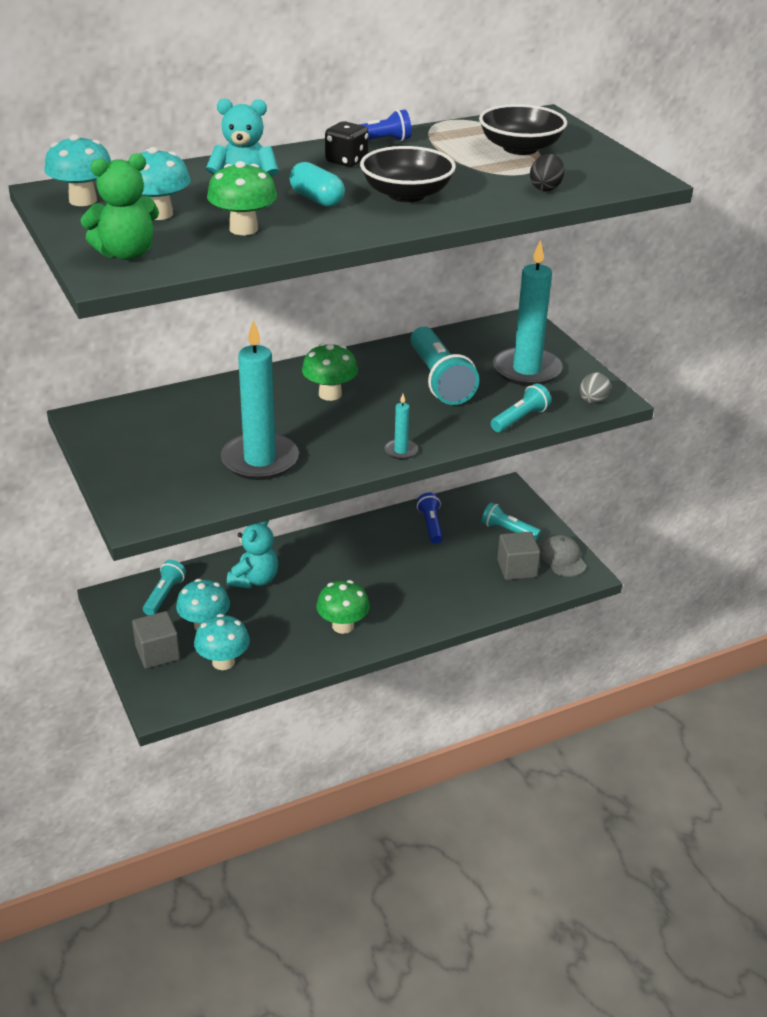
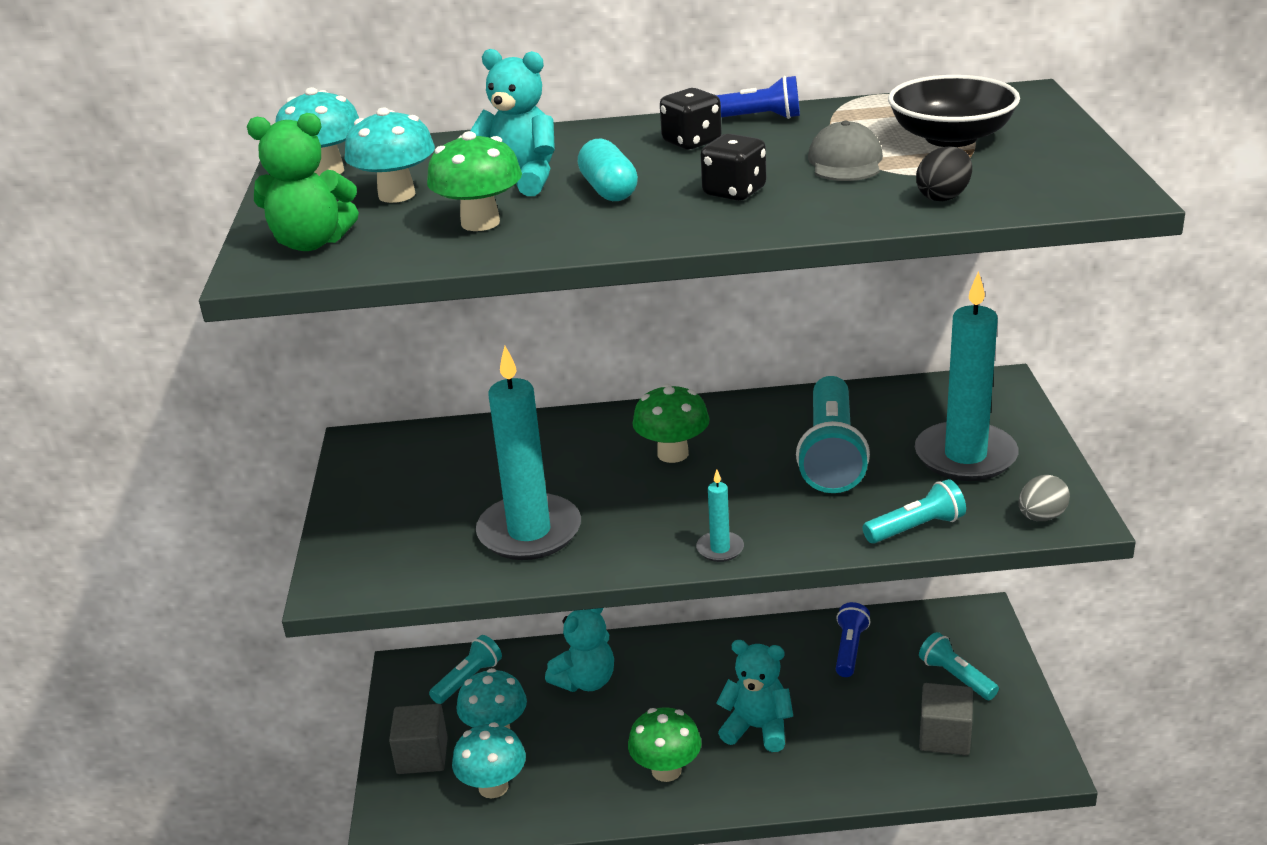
camera: 25 degrees right, 5 degrees down
black bowl [360,146,456,202] -> black dice [701,134,766,201]
grey cap [540,535,586,577] -> grey cap moved to [808,121,883,181]
none -> turquoise teddy bear [716,640,793,752]

